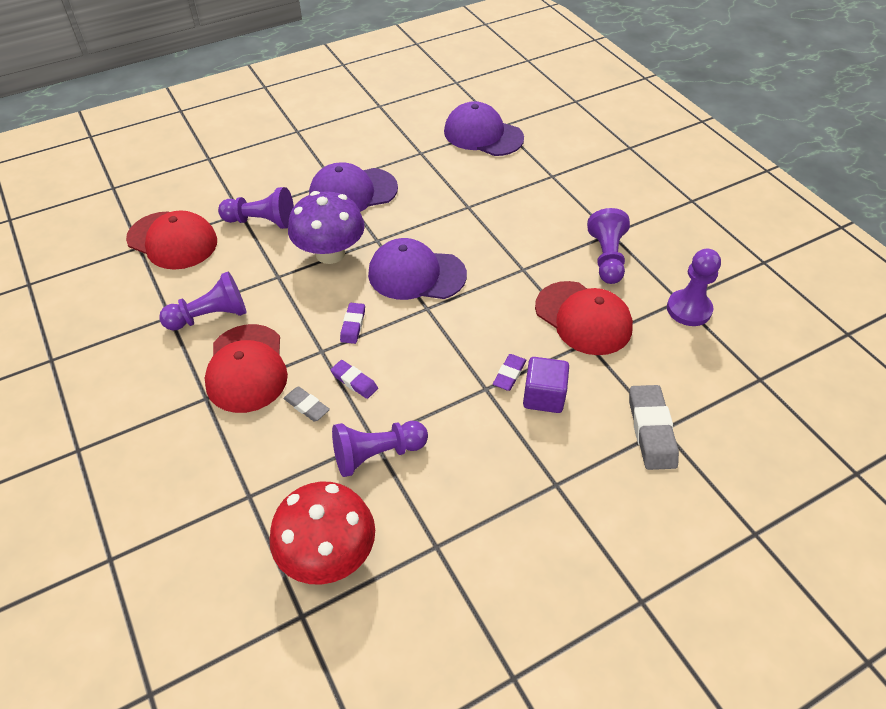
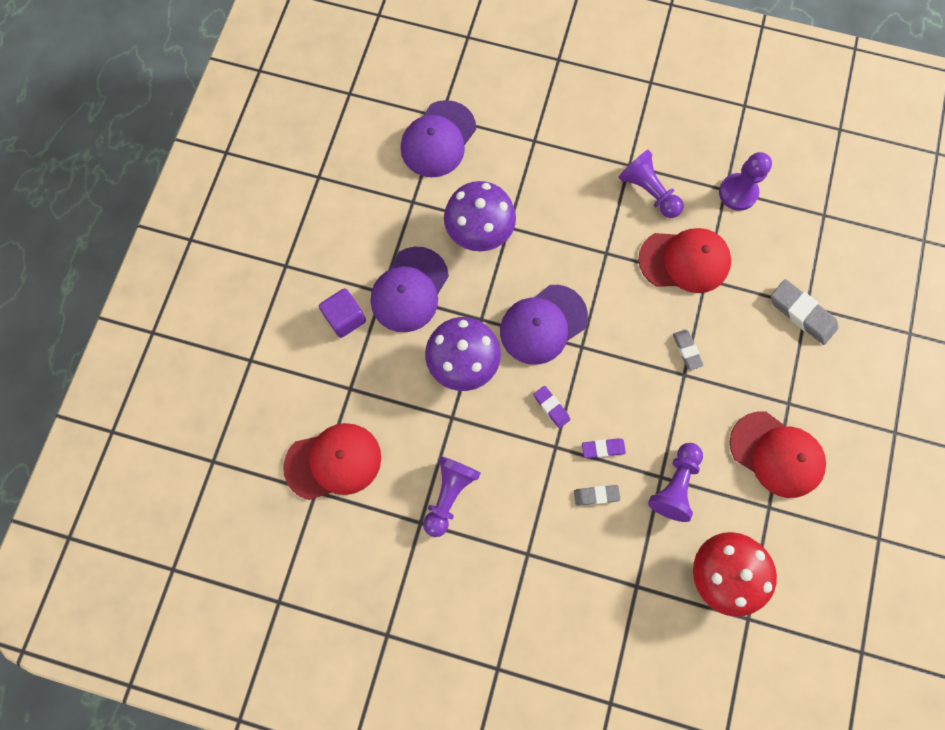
camera: 45 degrees left, 25 degrees up
red cap [205,324,288,413] -> red cap moved to [730,411,826,498]
purple pawn [218,187,294,229] -> none
purple cap [444,101,524,156] -> purple cap turned 45 degrees counterclockwise [401,100,476,177]
purple eraser [493,354,526,391] -> grey eraser [673,330,704,370]
purple cube [523,357,569,413] -> purple cube moved to [319,288,366,338]
none -> purple mushroom [444,181,516,251]

